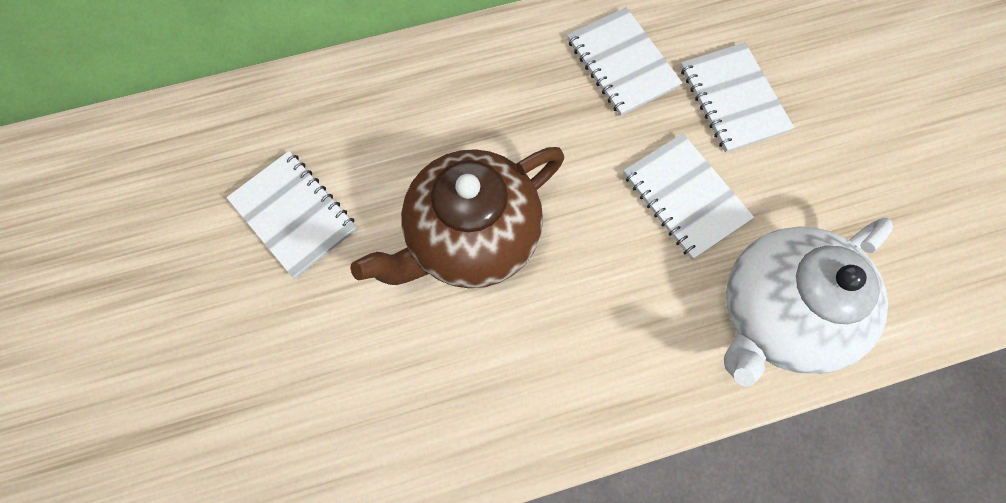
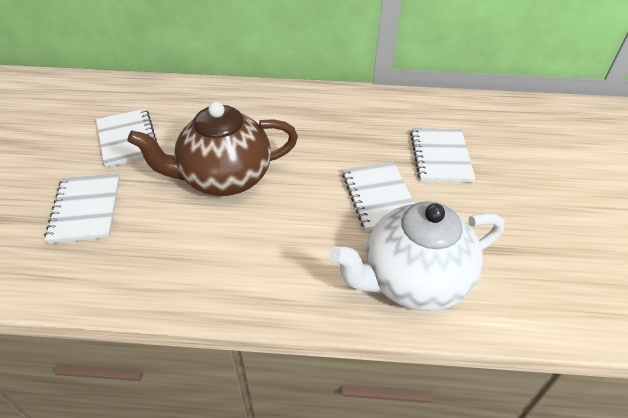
camera: 20 degrees right, 25 degrees down
white notebook [567,7,682,116] -> white notebook moved to [44,173,120,244]

